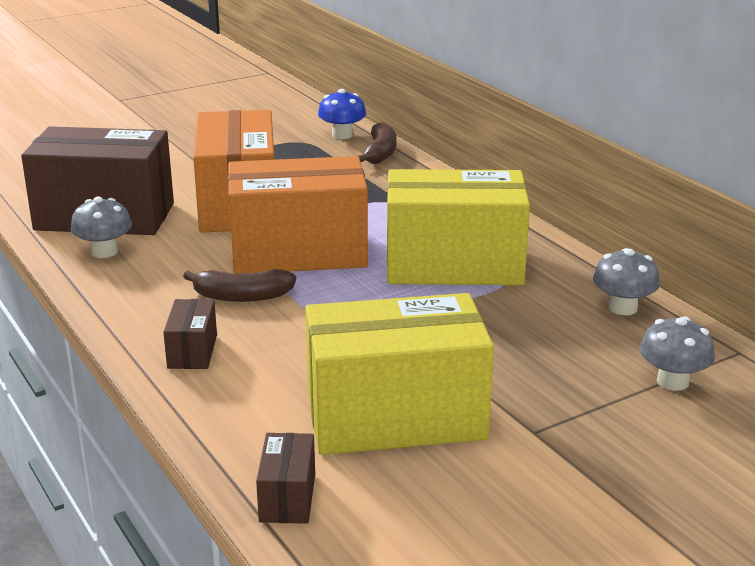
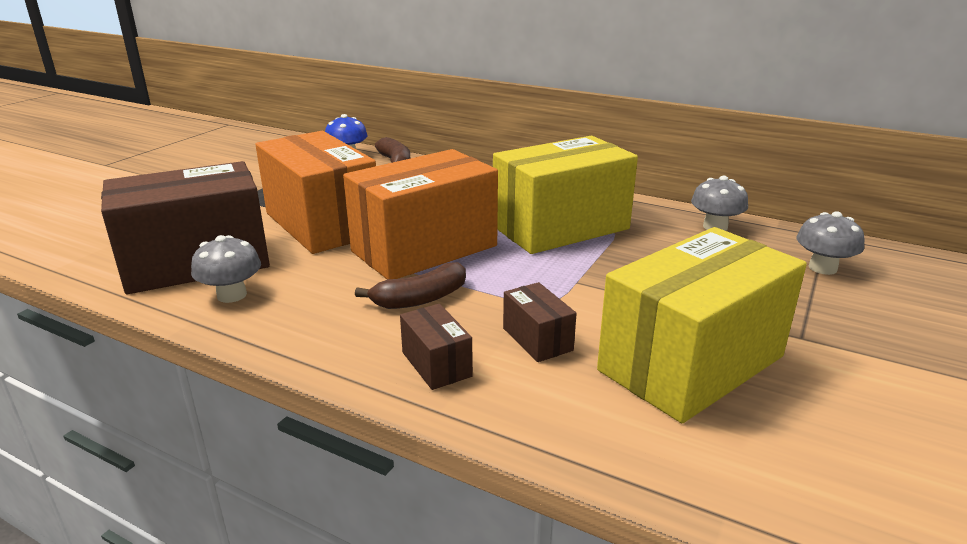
camera: 30 degrees left, 0 degrees up
brown box [256,433,315,524] -> brown box moved to [503,282,577,362]

